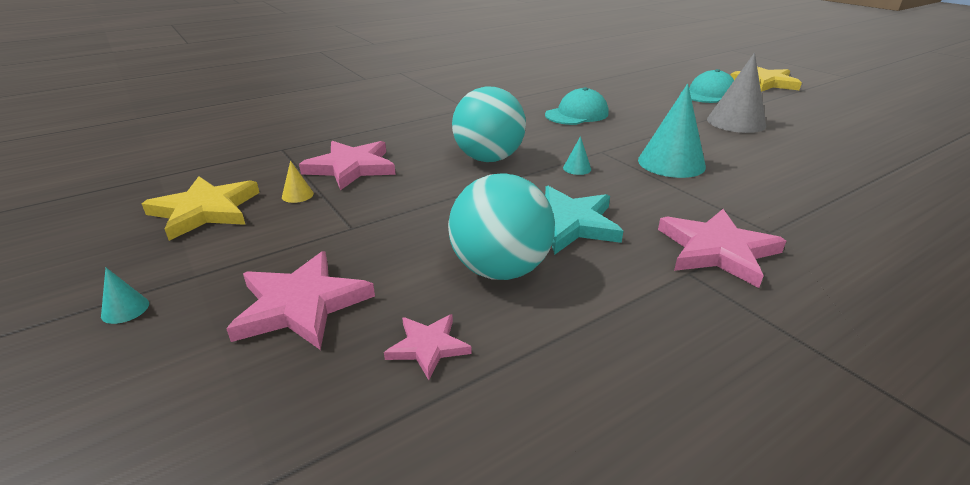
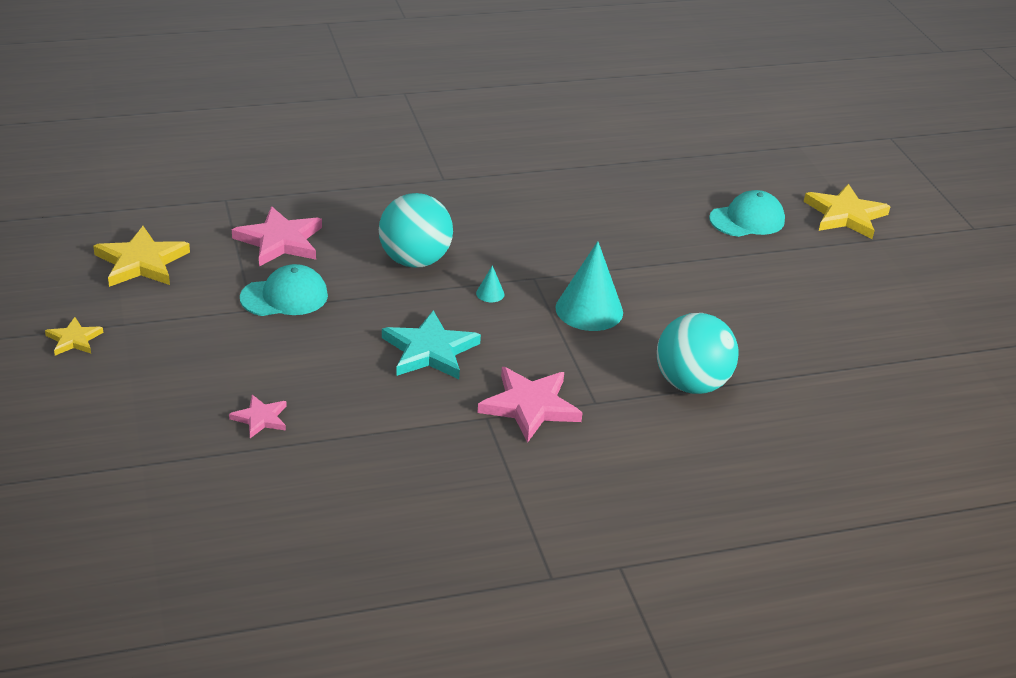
camera: 15 degrees right, 5 degrees up
turquoise cone [101,268,149,324] -> yellow star [45,317,103,356]
pink star [226,251,375,350] -> none
yellow cone [282,161,314,203] -> none
turquoise ball [448,173,555,280] -> turquoise ball moved to [657,313,739,394]
turquoise cap [545,87,609,125] -> turquoise cap moved to [240,264,328,316]
grey cone [707,53,766,133] -> none

